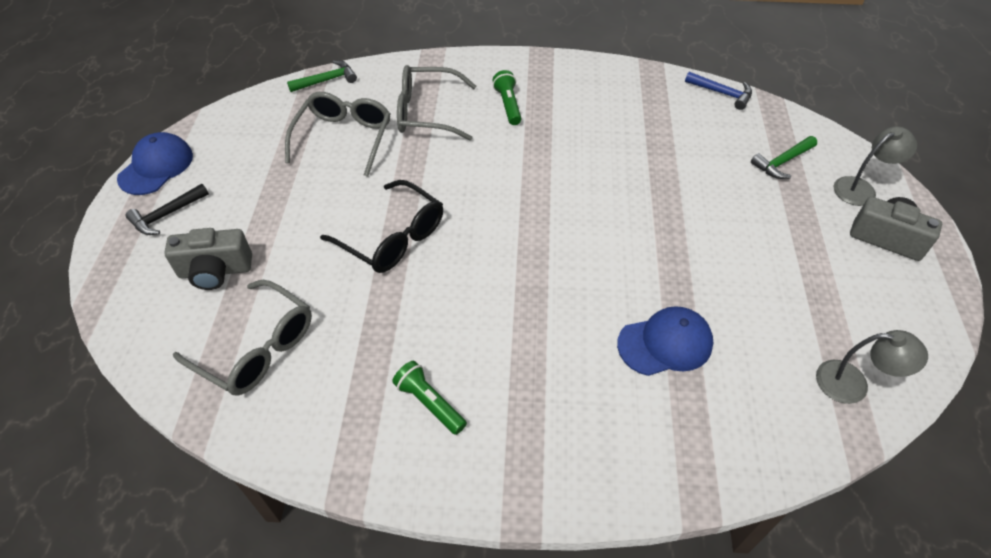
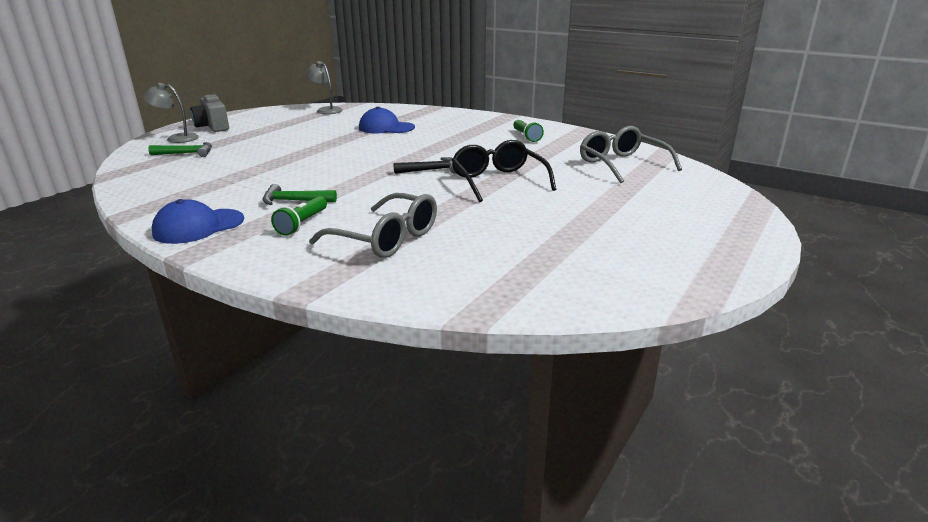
camera: 150 degrees left, 25 degrees down
blue cap [117,132,193,195] -> blue cap moved to [152,199,244,244]
black hammer [126,184,209,235] -> black hammer moved to [393,157,456,174]
grey camera [164,228,252,290] -> none
grey glasses [285,92,390,177] -> none
green hammer [287,60,357,92] -> green hammer moved to [262,184,337,205]
blue hammer [685,72,752,110] -> none

